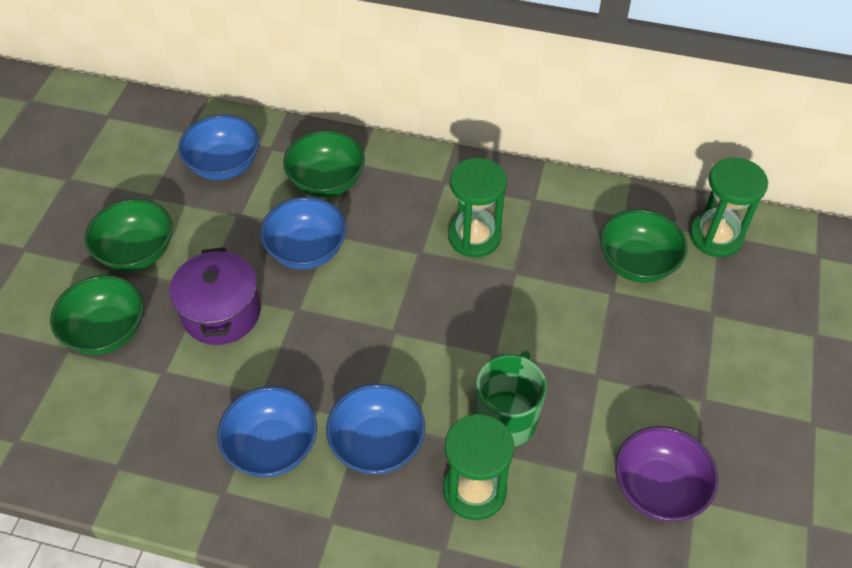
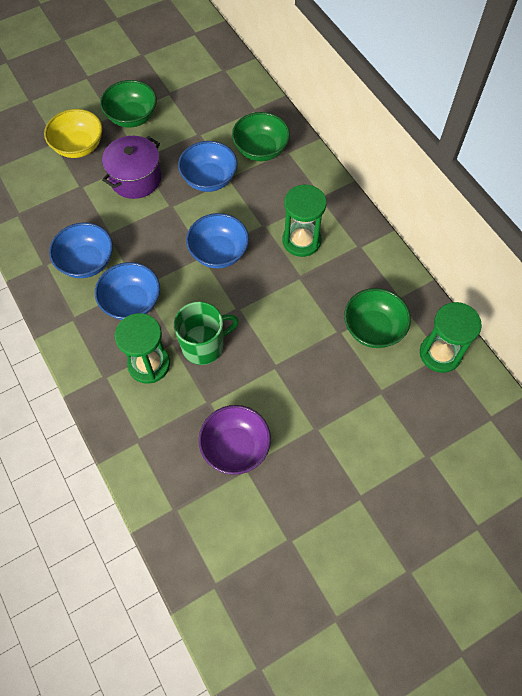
camera: 45 degrees right, 10 degrees up
green bowl [50,275,144,355] -> yellow bowl [44,109,102,158]
blue bowl [178,115,259,180] -> blue bowl moved to [186,213,249,268]

